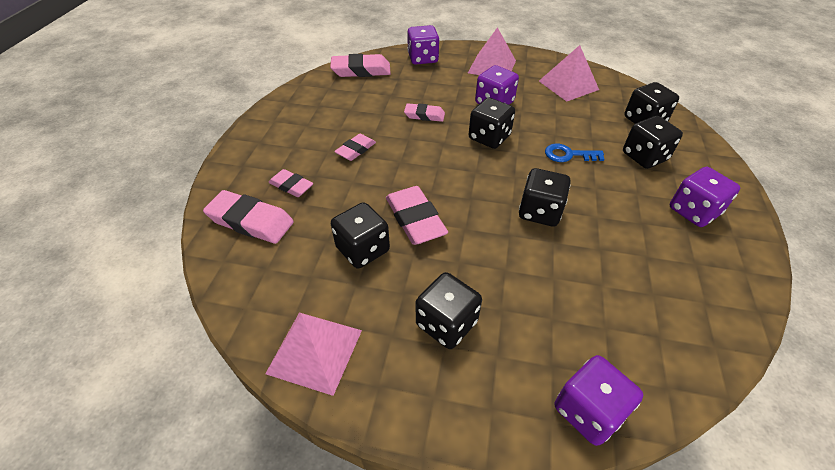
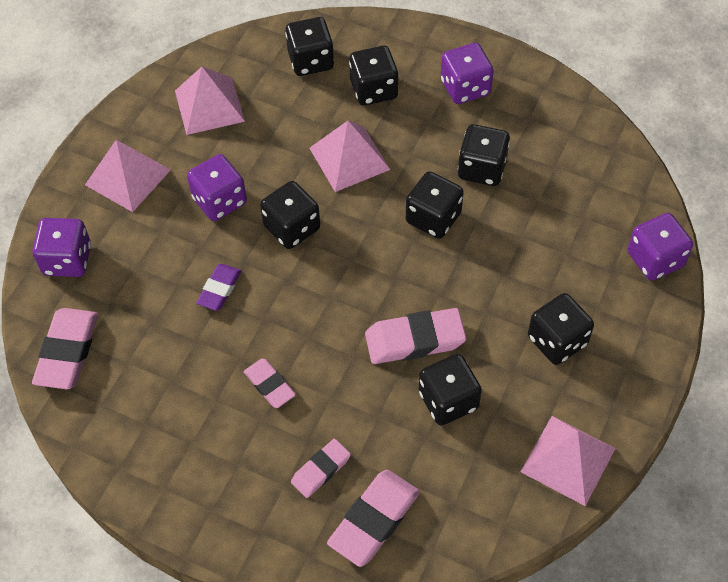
camera: 75 degrees left, 10 degrees up
pink eraser [404,103,445,122] -> purple eraser [196,264,241,311]
blue key [545,144,604,162] -> pink pyramid [309,121,391,192]
none -> black dice [458,124,510,186]

